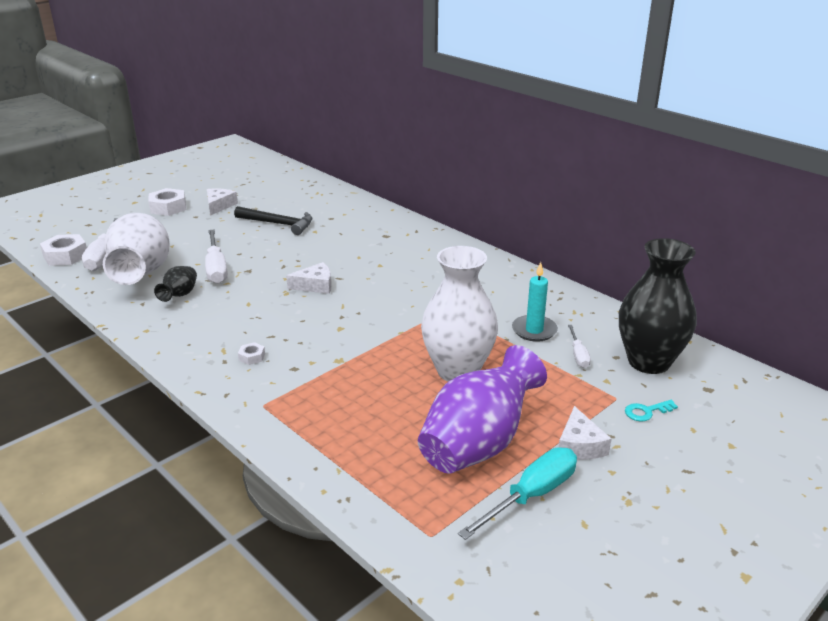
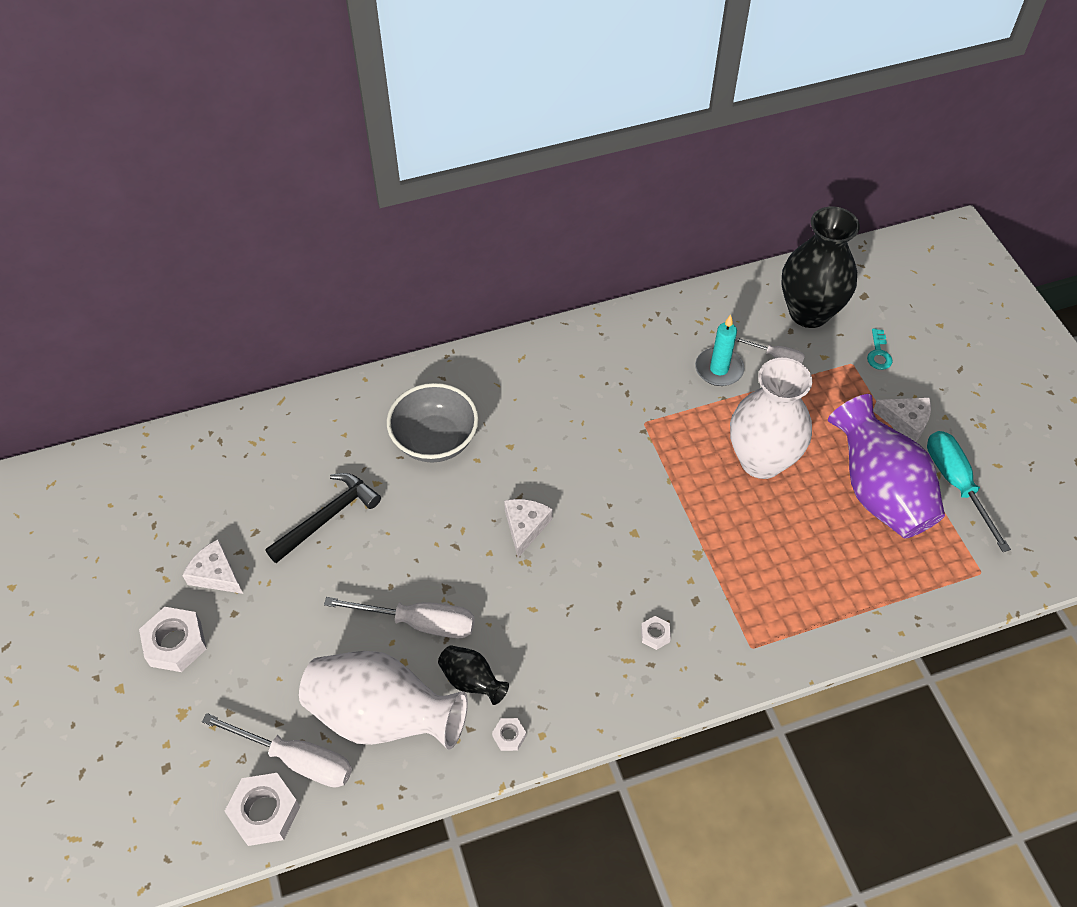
camera: 65 degrees left, 25 degrees up
none -> grey bowl [387,383,479,463]
none -> white nut [492,718,526,751]

